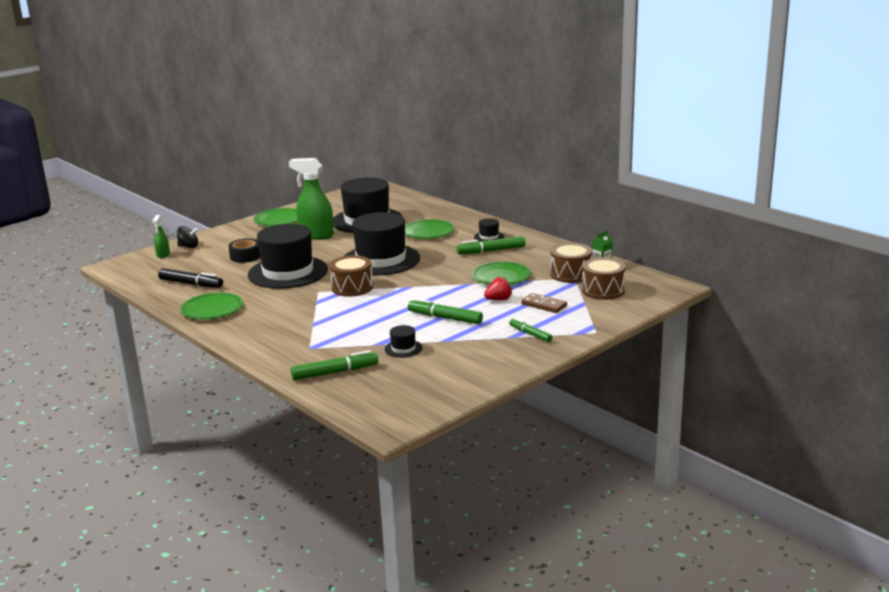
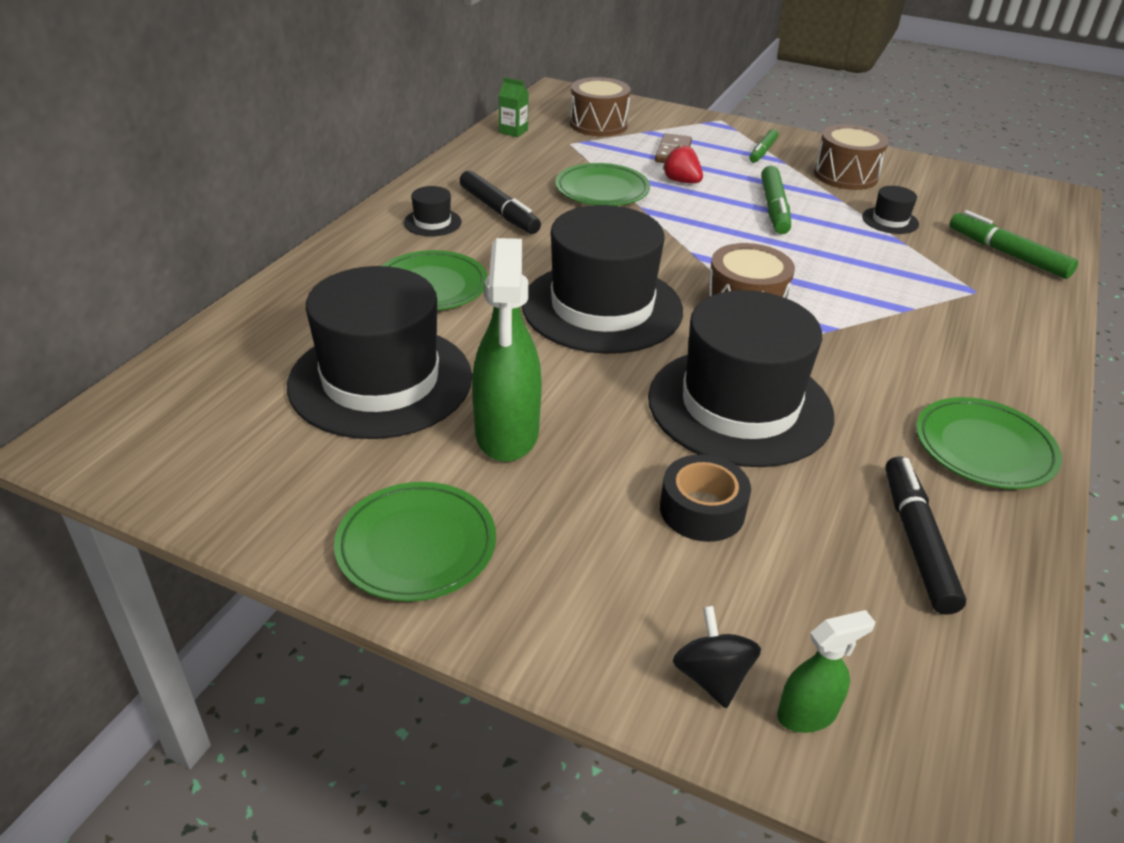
camera: 115 degrees left, 15 degrees up
green marker [457,236,525,254] -> black marker [460,171,541,234]
brown drum [550,243,592,283] -> brown drum moved to [814,124,888,190]

